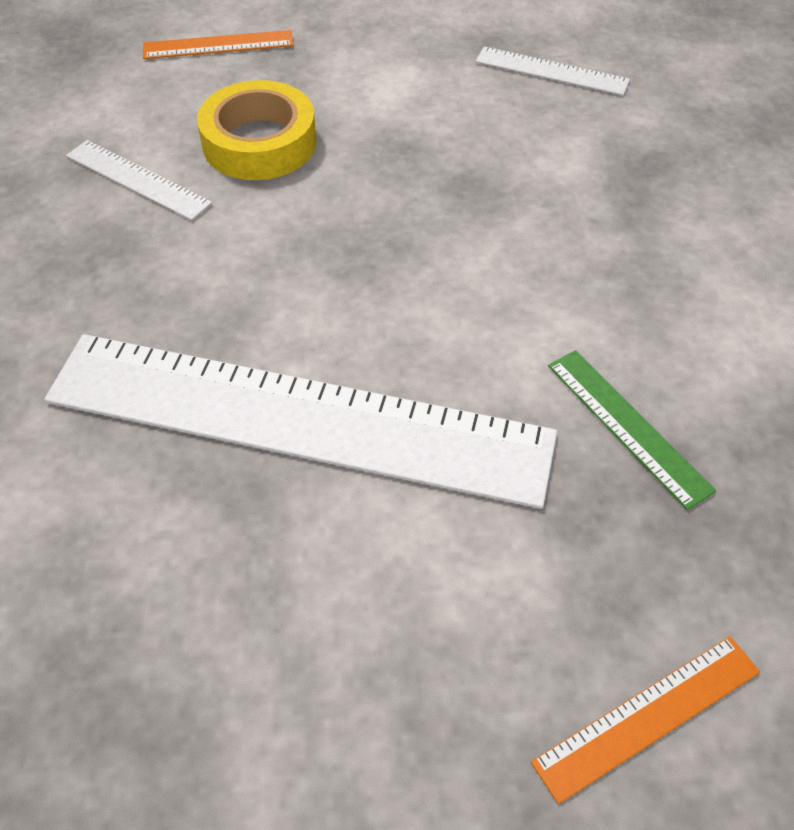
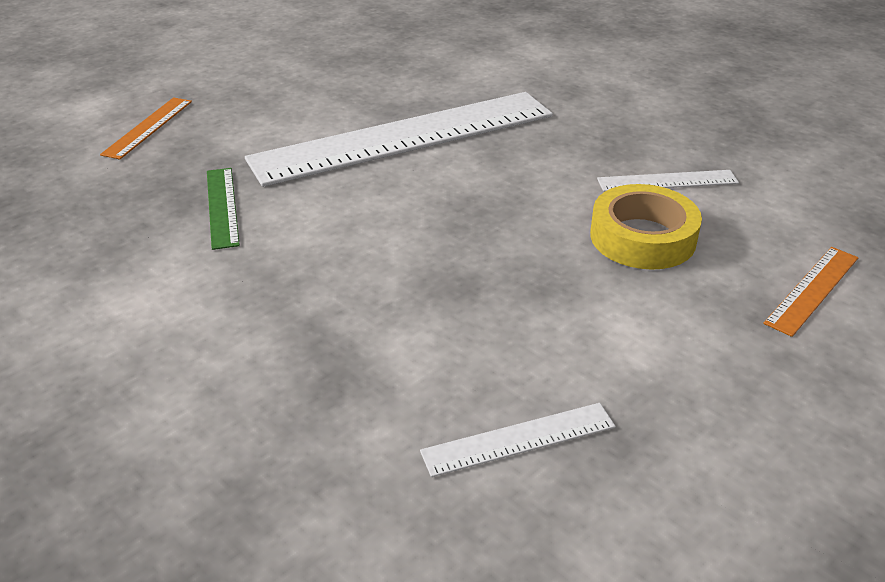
camera: 140 degrees right, 15 degrees down
green ruler [548,350,716,510] -> green ruler turned 60 degrees clockwise [207,168,240,250]

